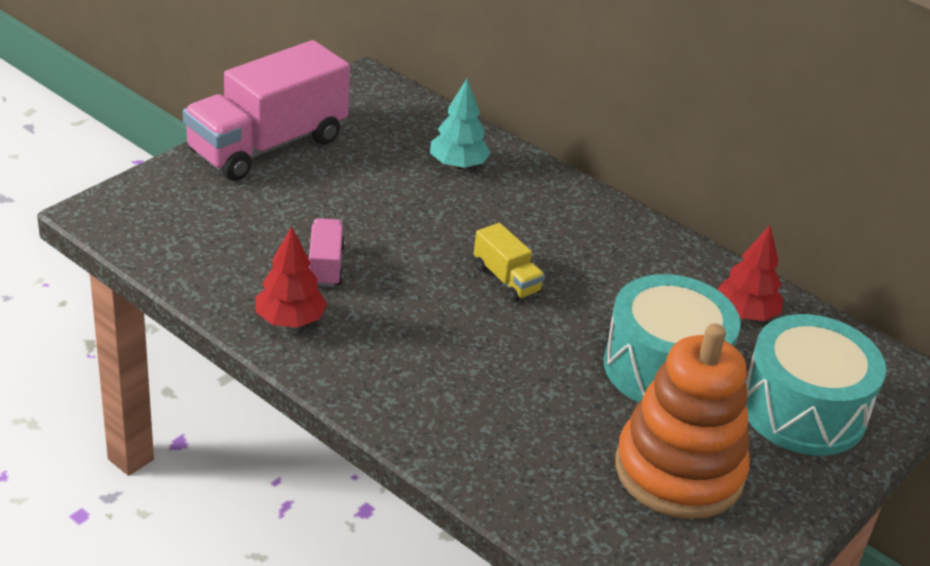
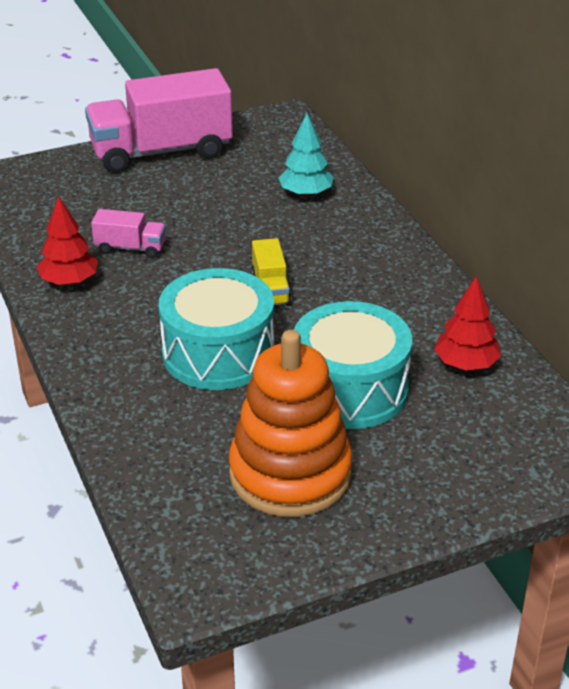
camera: 30 degrees right, 0 degrees up
pink truck [309,218,345,287] -> pink truck turned 75 degrees clockwise [91,209,166,258]
turquoise drum [745,314,886,456] -> turquoise drum moved to [158,268,274,390]

